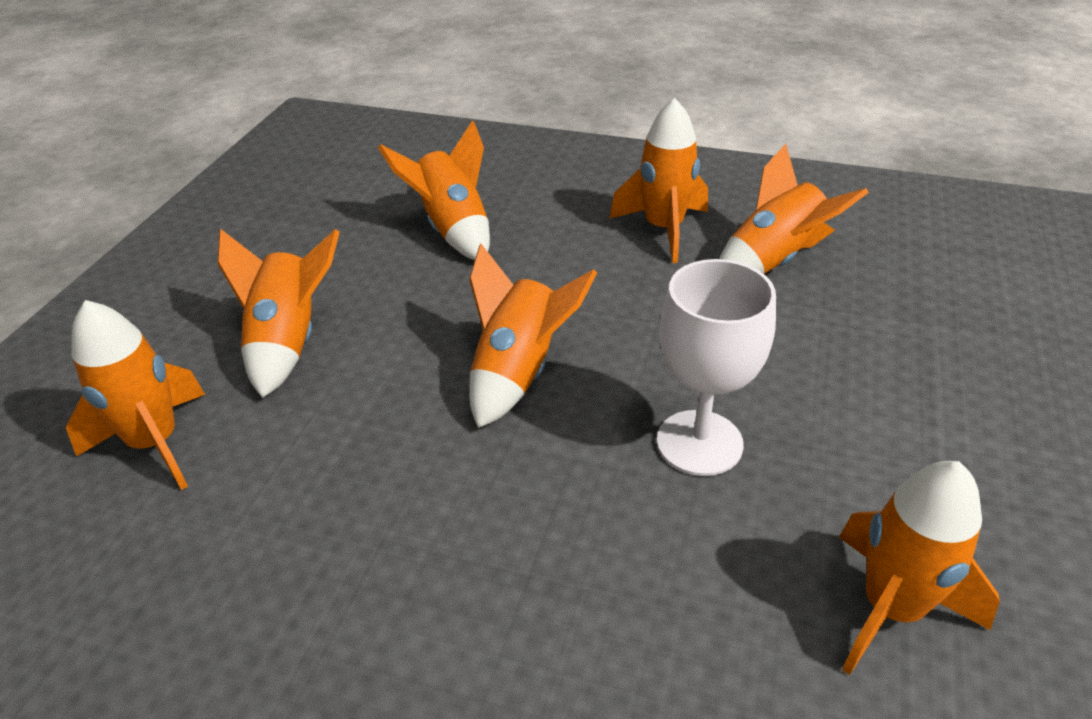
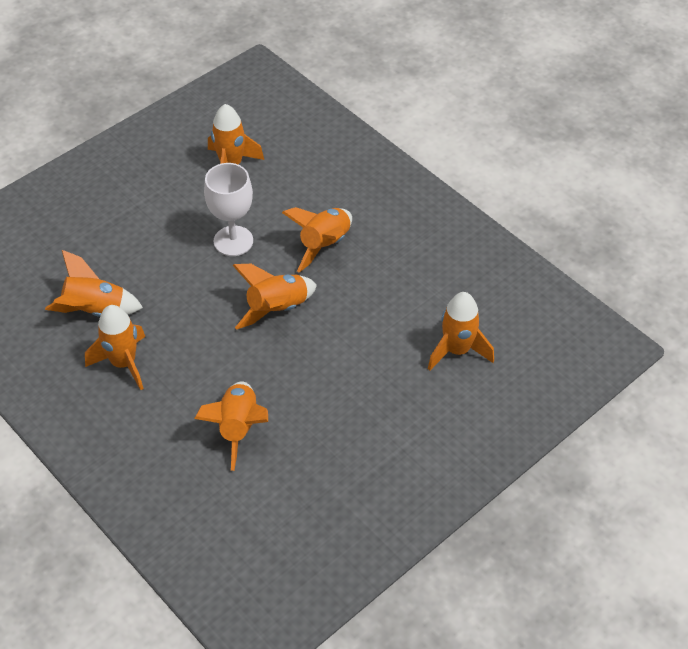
camera: 150 degrees left, 10 degrees up
orange rocket [218,229,340,398] -> orange rocket moved to [282,207,352,273]

